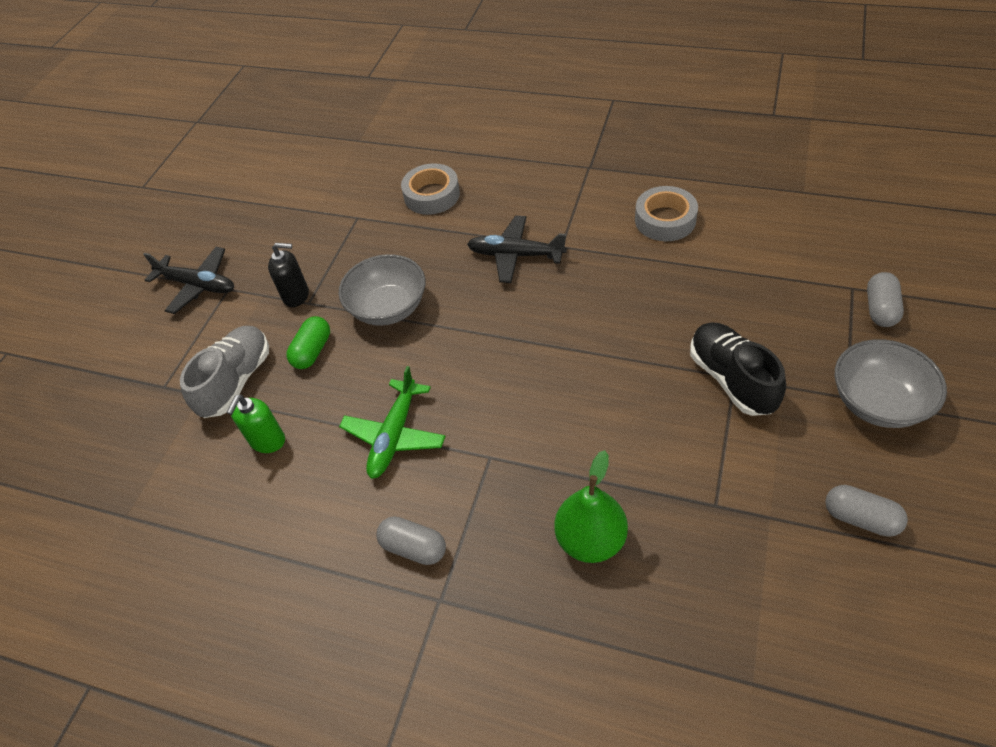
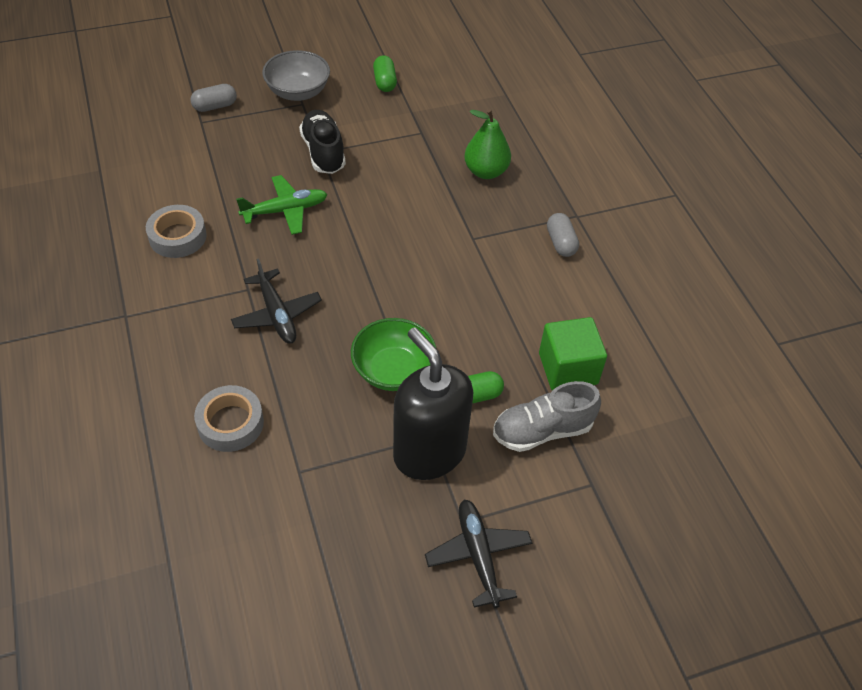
camera: 135 degrees left, 0 degrees up
green soap dispenser [227,395,285,453] -> green cube [539,317,607,391]
black soap dispenser [268,243,309,307] -> black soap dispenser [393,328,473,480], size x2.13
grey bowl [339,254,425,326] -> green bowl [351,318,436,391]
green plane [339,366,446,479] -> green plane moved to [236,175,328,235]
black shoe [690,323,786,416] -> black shoe turned 135 degrees clockwise [299,110,346,174]
grey capsule [825,485,908,537] -> green capsule [373,55,397,92]

